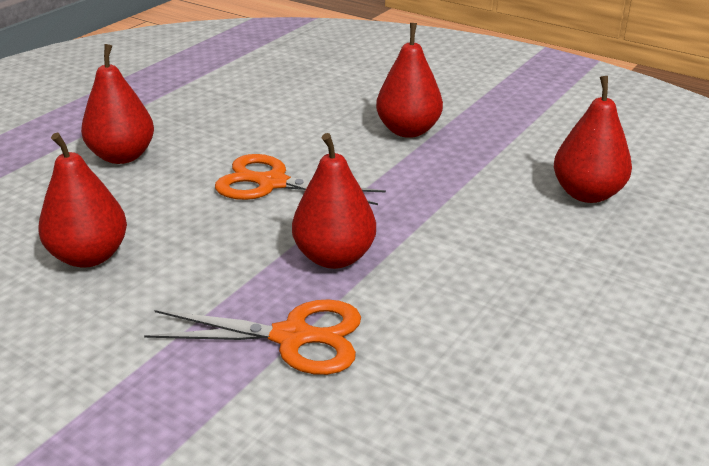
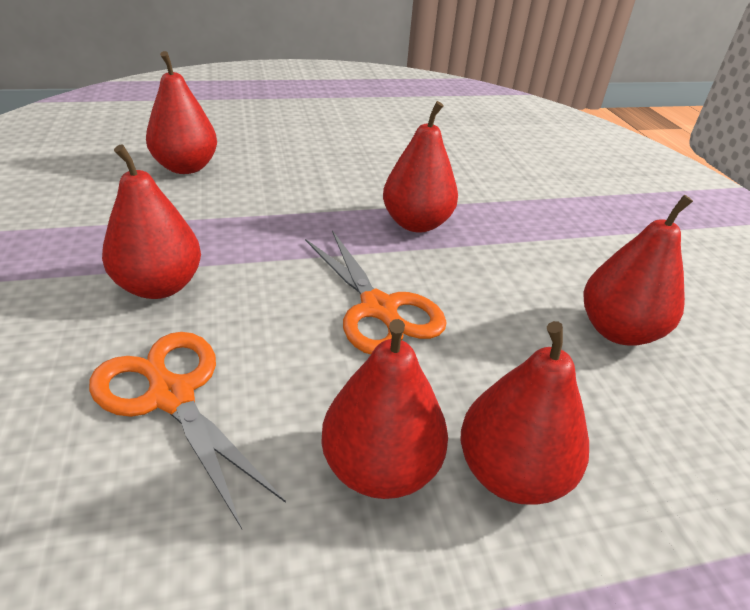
camera: 140 degrees left, 5 degrees up
orange scissors [144,299,361,375] -> orange scissors moved to [89,332,286,529]
none -> red pear [321,319,448,499]

